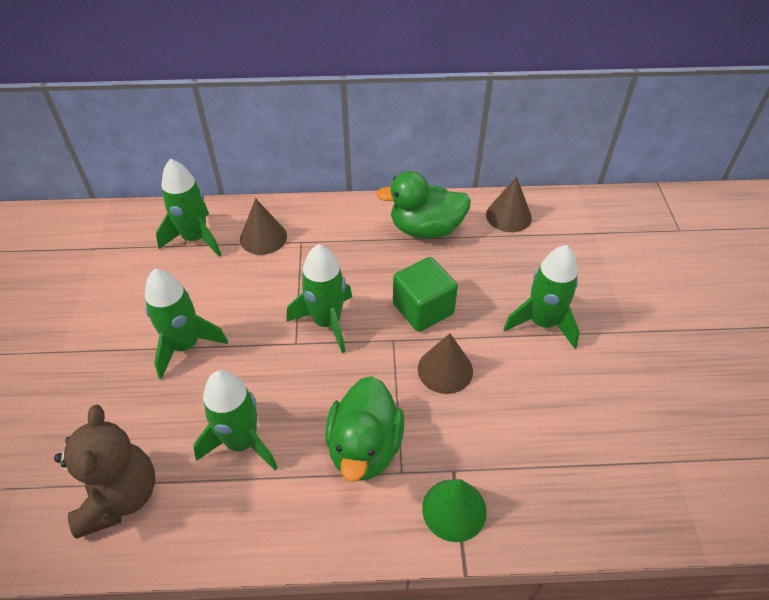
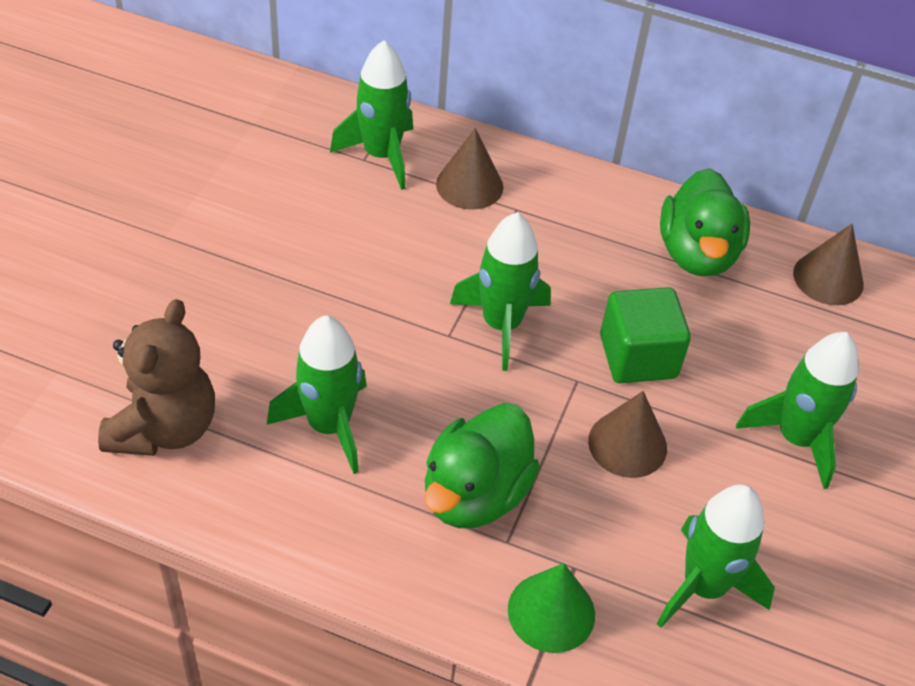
camera: 20 degrees right, 0 degrees up
green rocket [145,269,228,379] -> green rocket moved to [657,484,775,628]
green duck [376,171,471,239] -> green duck turned 105 degrees counterclockwise [660,168,750,276]

